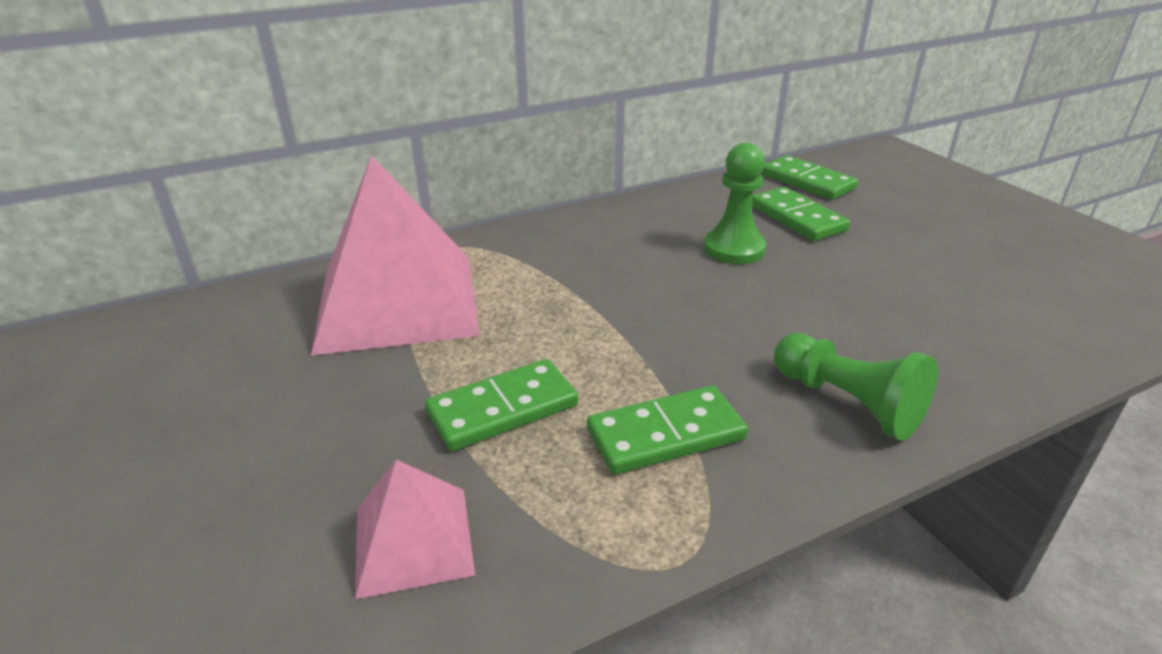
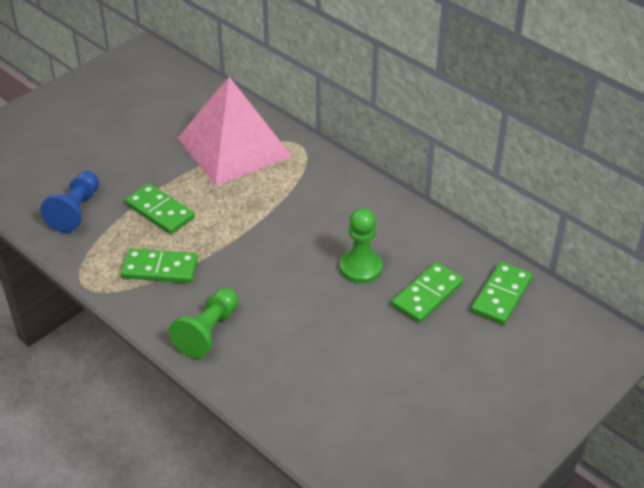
camera: 70 degrees right, 10 degrees up
pink pyramid [355,460,475,599] -> blue pawn [40,171,99,233]
green domino [587,386,748,475] -> green domino turned 45 degrees counterclockwise [121,248,198,283]

